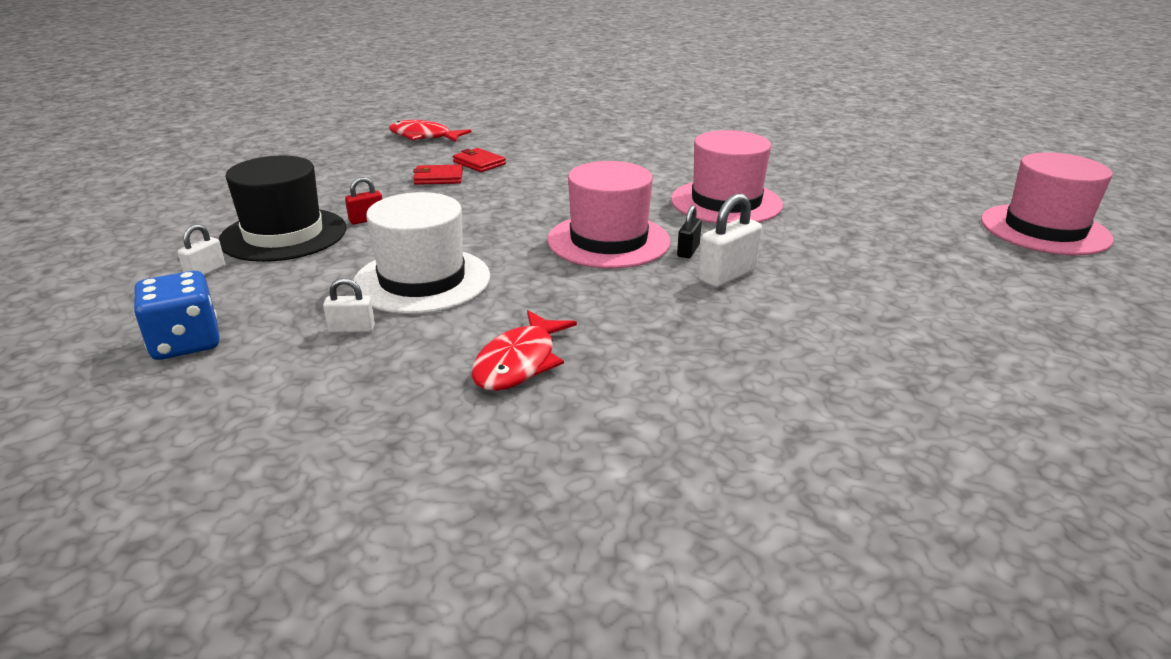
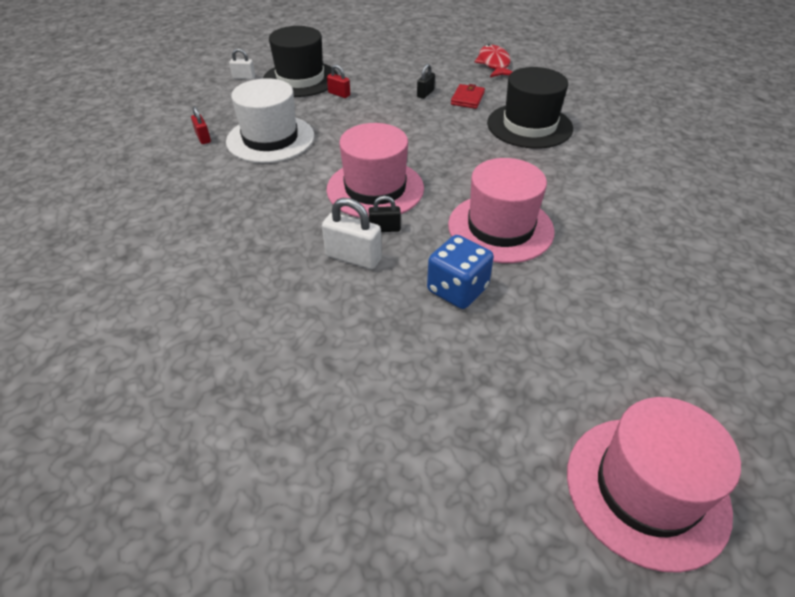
camera: 65 degrees right, 15 degrees up
blue dice [134,271,220,360] -> blue dice moved to [427,235,494,309]
white padlock [323,278,375,333] -> red padlock [191,106,211,144]
red wallet [413,165,463,185] -> black padlock [417,64,435,99]
red fish [472,310,577,391] -> none
none -> black hat [487,67,573,149]

